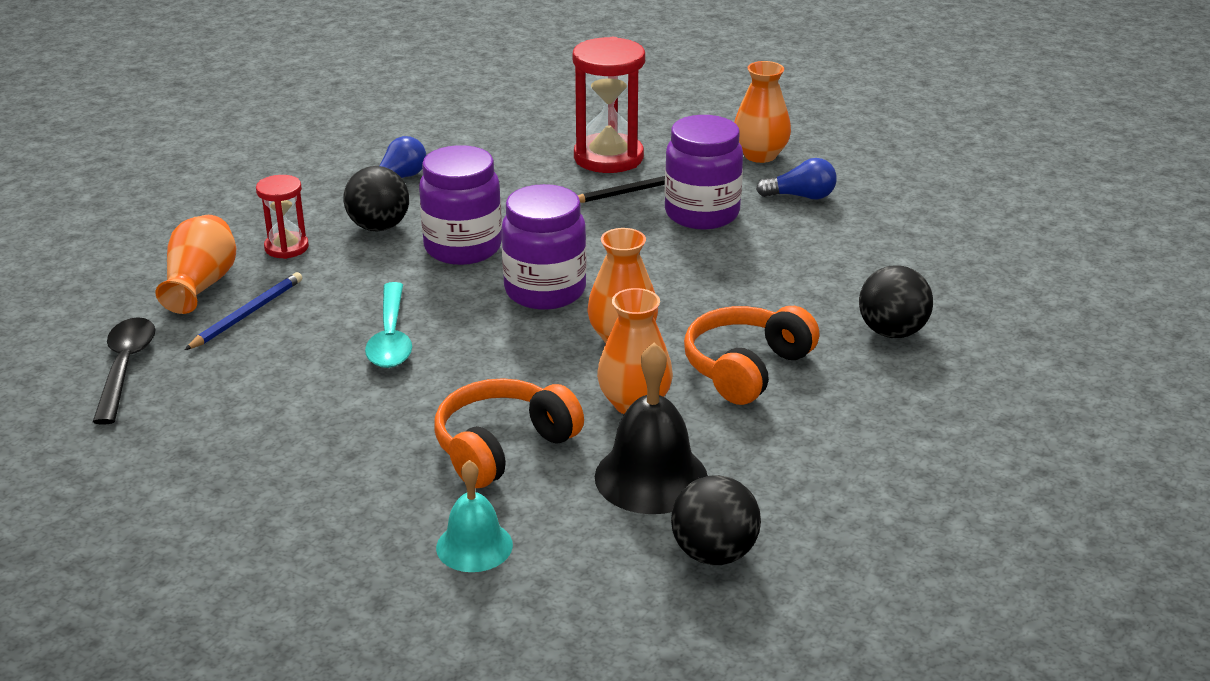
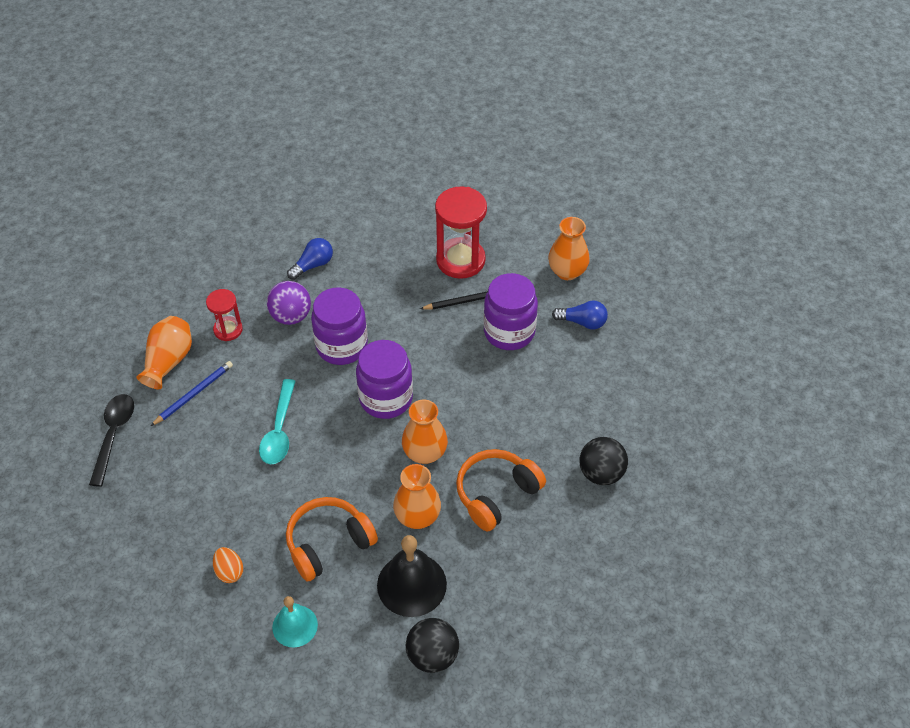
camera: 10 degrees right, 20 degrees up
black ball [343,166,409,231] -> purple ball [267,281,311,325]
none -> orange egg [213,547,243,583]

